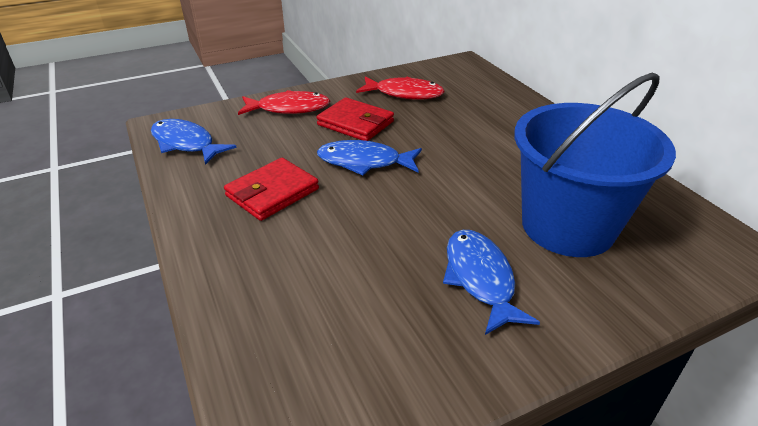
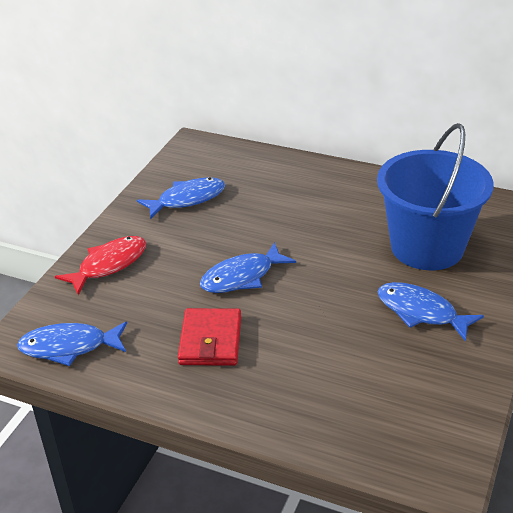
camera: 40 degrees left, 0 degrees up
red wallet [317,97,394,141] -> none
red fish [356,77,445,100] -> blue fish [137,177,225,219]

